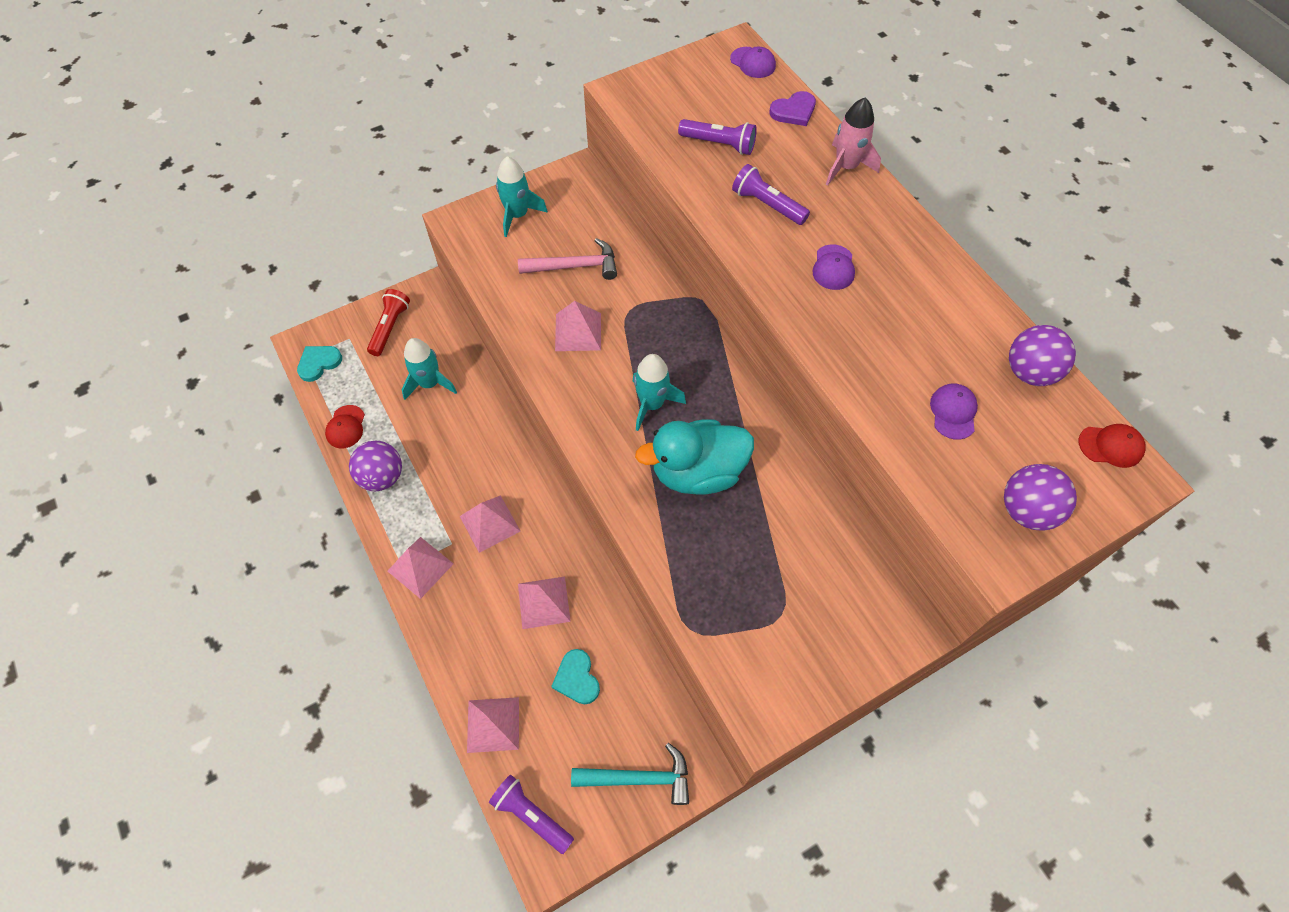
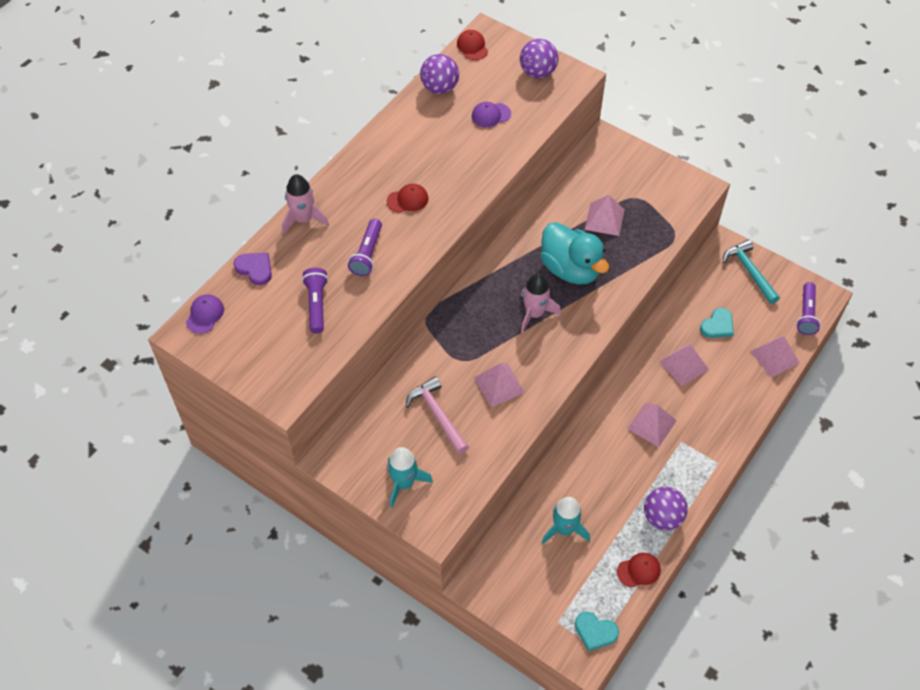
camera: 115 degrees left, 5 degrees down
red flashlight [367,289,410,356] -> none
pink pyramid [387,537,454,599] -> pink pyramid moved to [585,195,625,236]
turquoise rocket [633,354,686,431] -> pink rocket [521,274,561,333]
purple cap [813,244,855,290] -> red cap [387,184,429,213]

